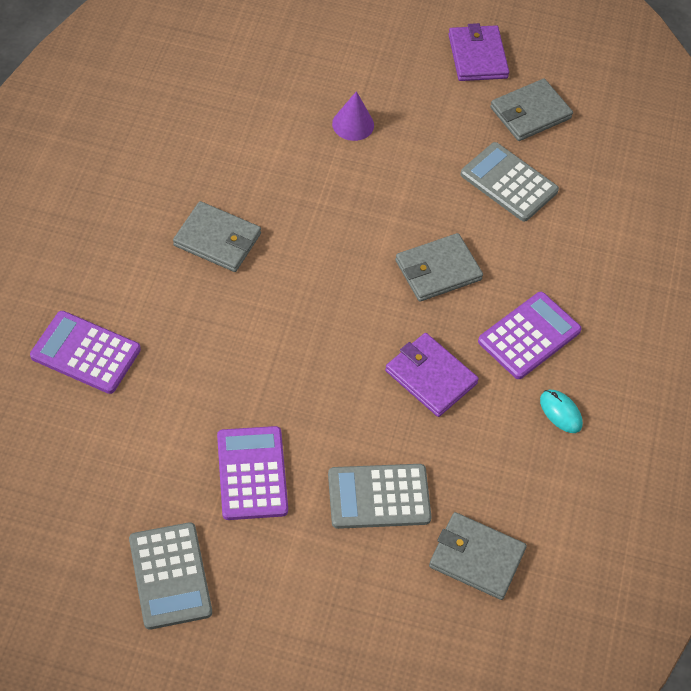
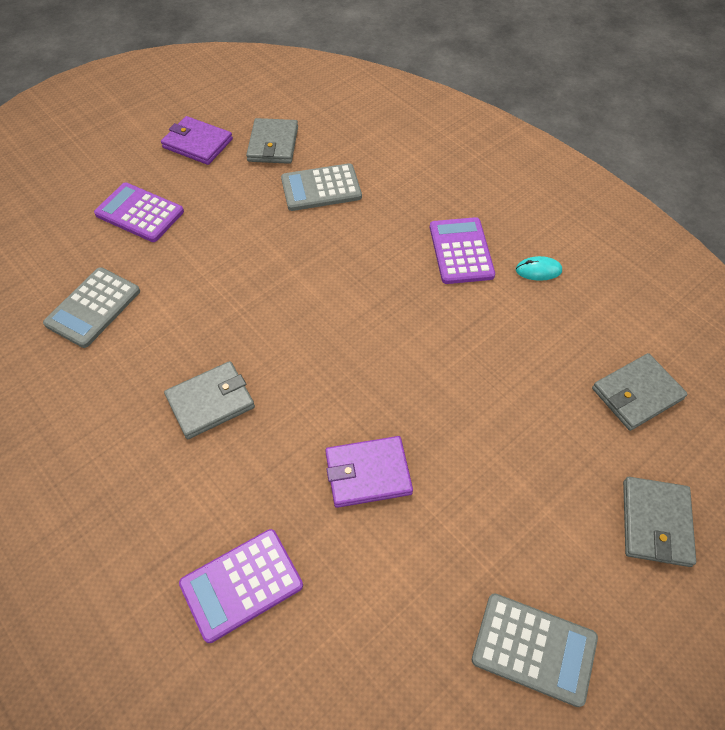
camera: 50 degrees left, 0 degrees up
purple calculator [217,426,288,520] -> purple calculator moved to [94,183,184,242]
grey calculator [328,464,432,529] -> grey calculator moved to [43,267,140,348]
purple cone [332,91,374,141] -> none
purple wallet [385,333,479,417] -> purple wallet moved to [325,436,413,508]
grey wallet [395,233,483,302] -> grey wallet moved to [623,477,696,567]

